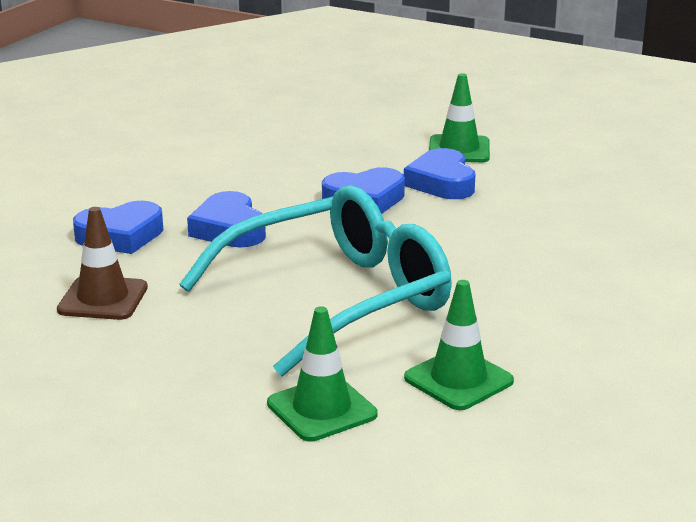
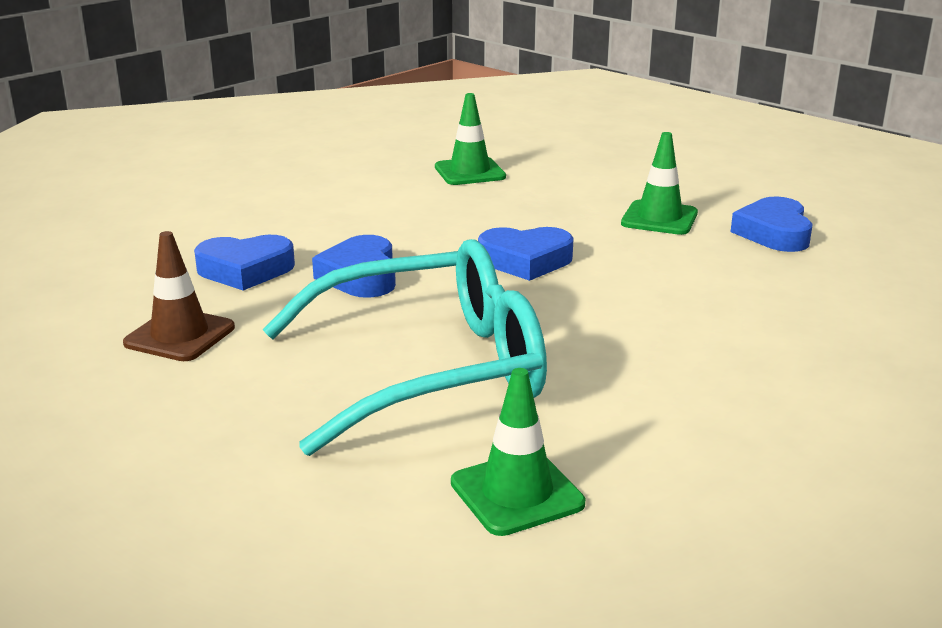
camera: 15 degrees right, 0 degrees up
green traffic cone [267,306,377,441] -> green traffic cone moved to [435,93,506,185]
blue heart [404,148,475,199] -> blue heart moved to [731,196,812,252]

